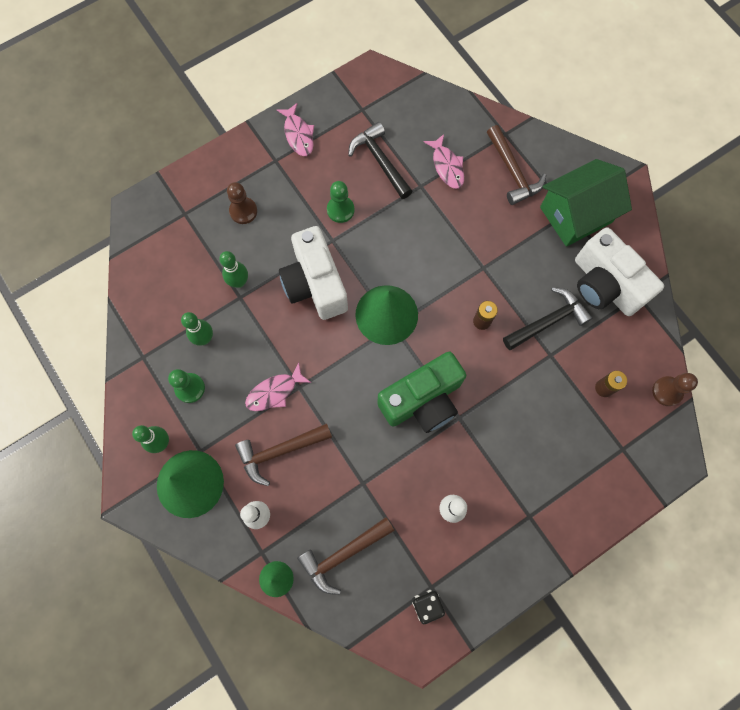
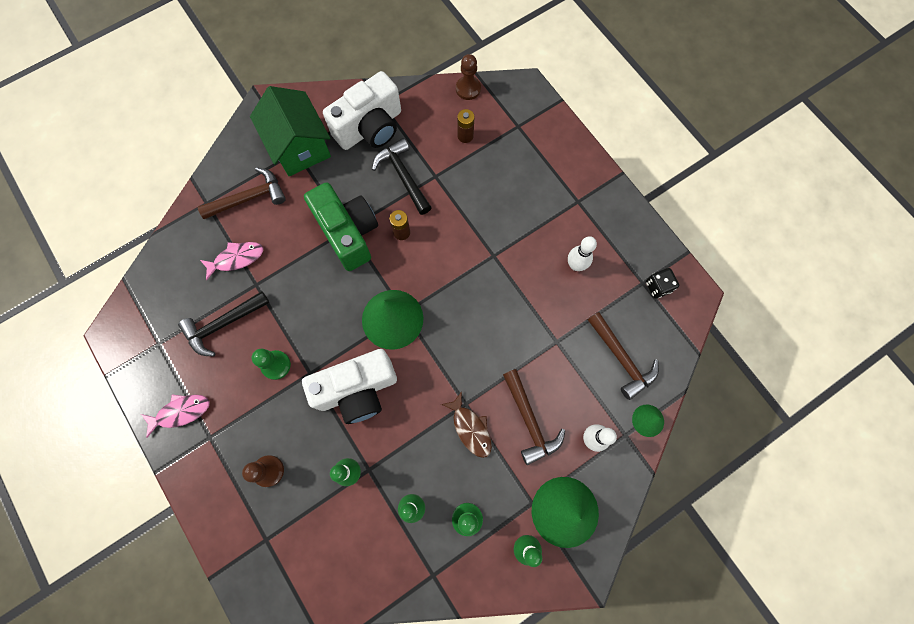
camera: 90 degrees left, 0 degrees up
pink fish [245,362,311,411] -> brown fish [441,392,492,458]
green camera [377,352,466,433] -> green camera moved to [304,182,378,271]

